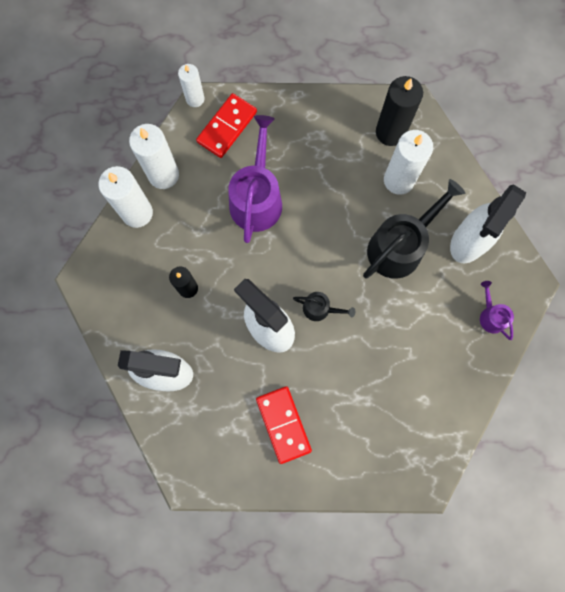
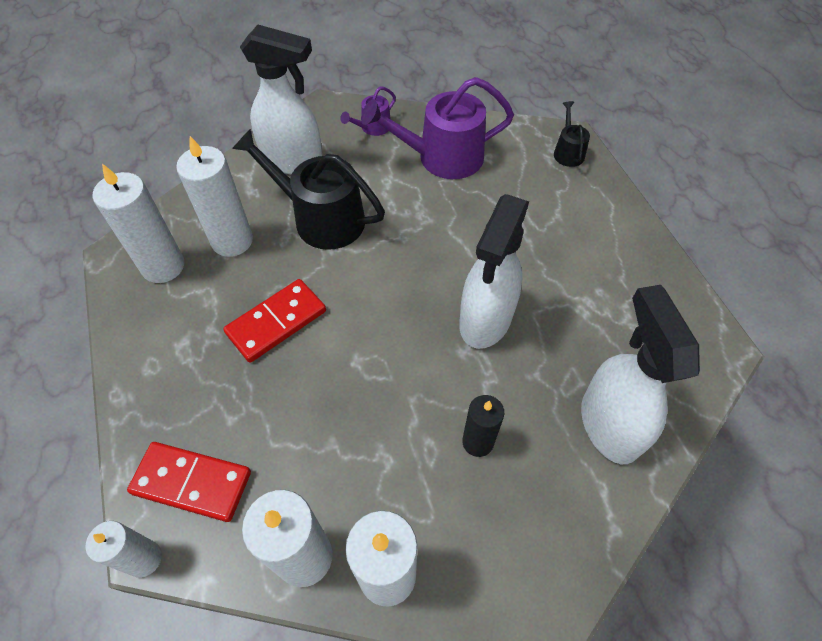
camera: 110 degrees left, 20 degrees down
purple watering can [228,115,282,243] -> purple watering can moved to [361,77,514,179]
red domino [256,386,312,464] -> red domino moved to [223,279,326,363]
black watering can [293,292,355,321] -> black watering can moved to [554,101,590,167]
black candle [376,76,423,146] -> white candle [93,164,184,283]

